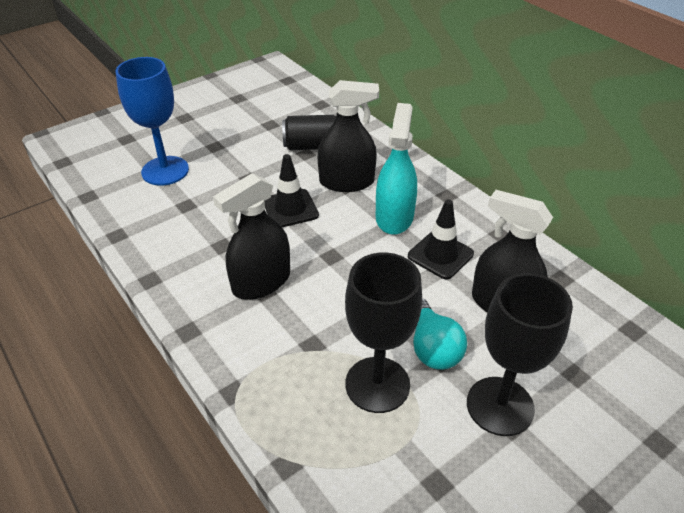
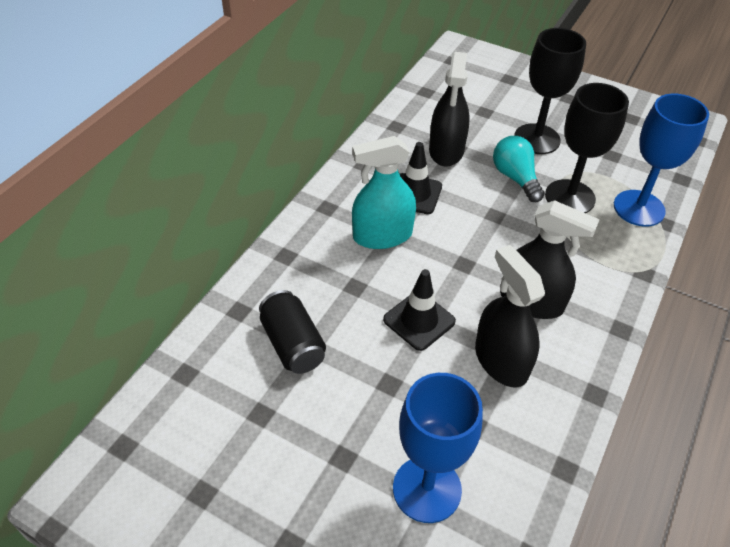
camera: 115 degrees left, 5 degrees up
black spray bottle [317,80,379,192] -> black spray bottle moved to [475,245,545,388]
turquoise light bulb [413,298,467,370] -> turquoise light bulb turned 75 degrees counterclockwise [493,136,545,202]
none -> blue goblet [614,94,709,227]

